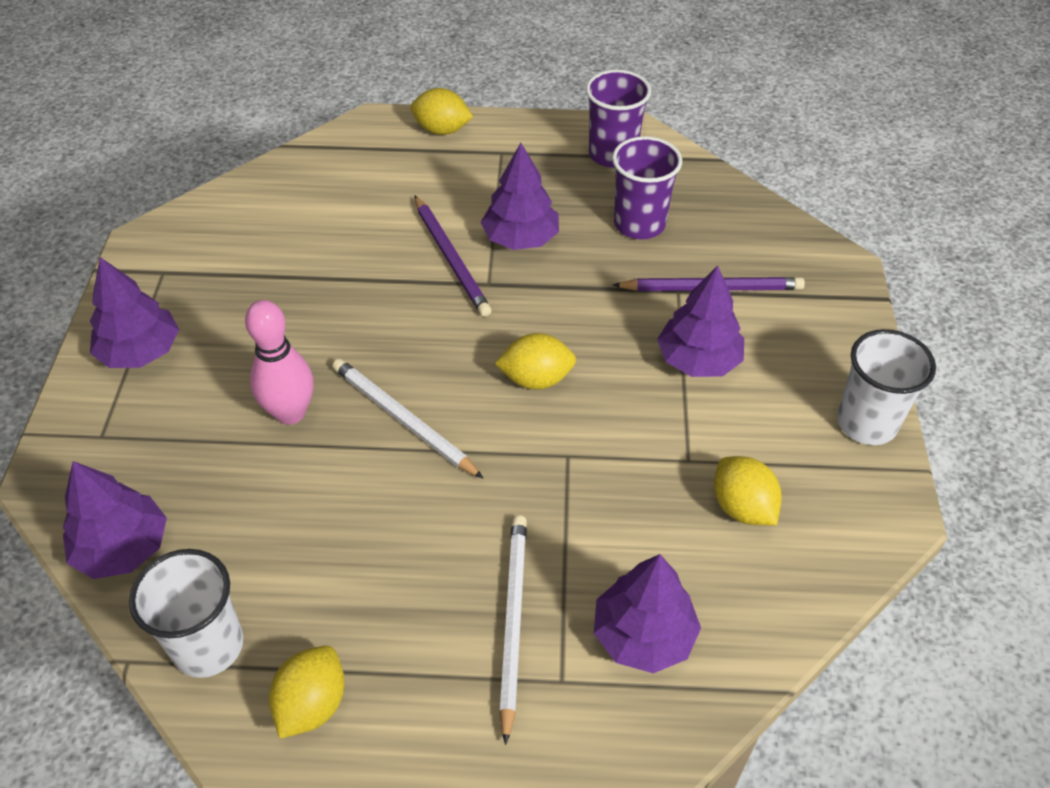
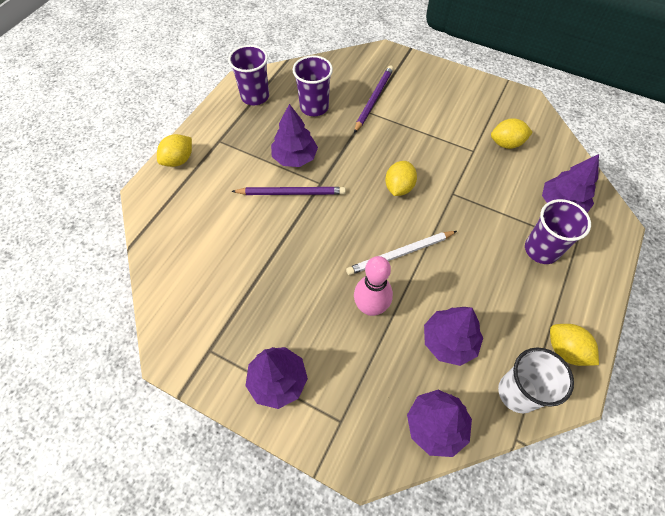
camera: 65 degrees left, 10 degrees up
white pencil [499,515,527,745] -> purple cup [525,199,591,264]
purple tree [657,266,744,377] -> purple tree moved to [424,307,483,366]
white cup [837,329,936,445] -> none

